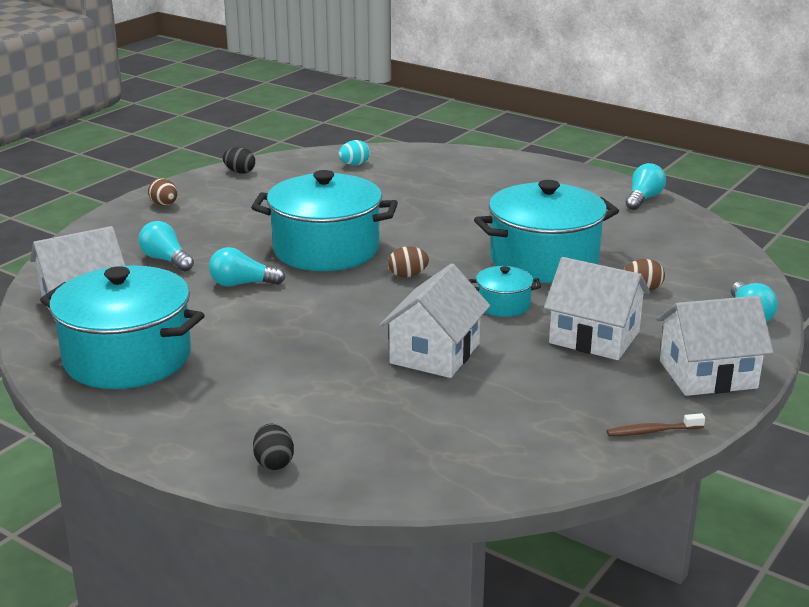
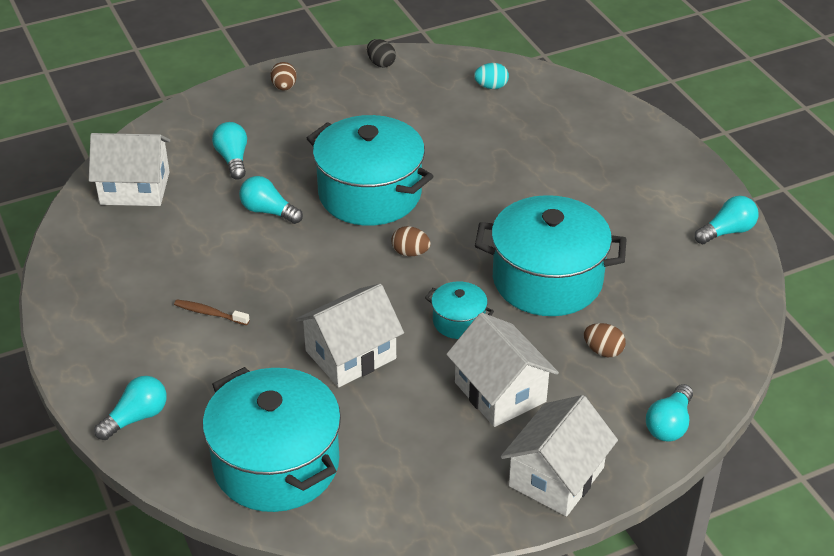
camera: 30 degrees right, 15 degrees up
turquoise pot [40,265,205,389] -> turquoise pot moved to [202,367,341,512]
black egg [253,424,294,470] -> turquoise light bulb [94,376,167,440]
brown toothbrush [607,413,705,436] -> brown toothbrush moved to [174,300,250,325]
white house [656,296,774,396] -> white house turned 75 degrees counterclockwise [501,395,618,516]

